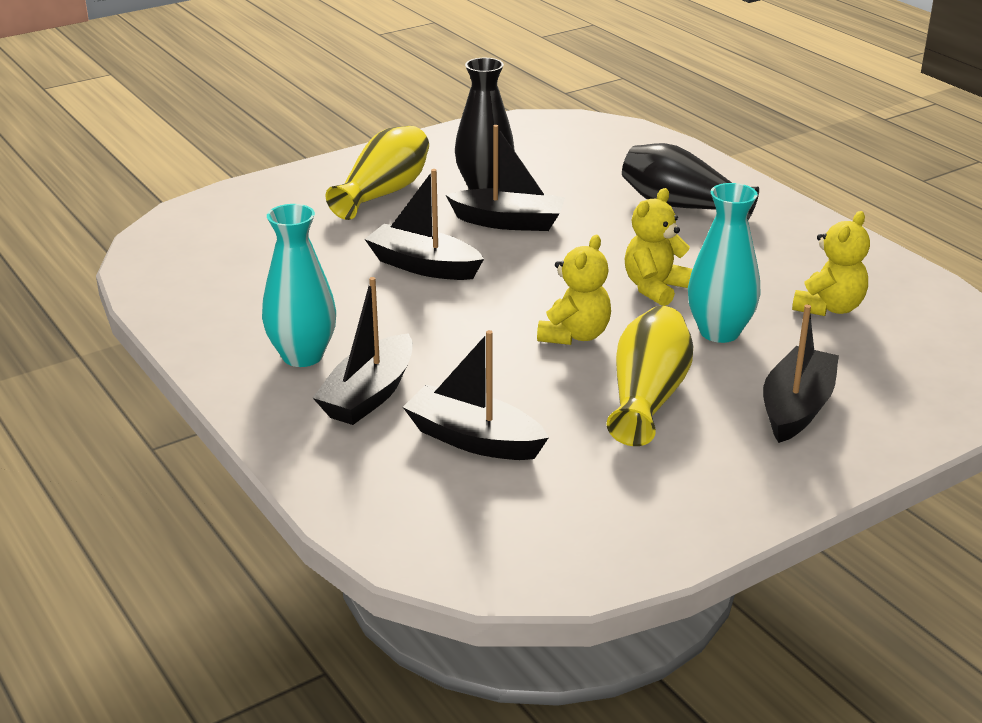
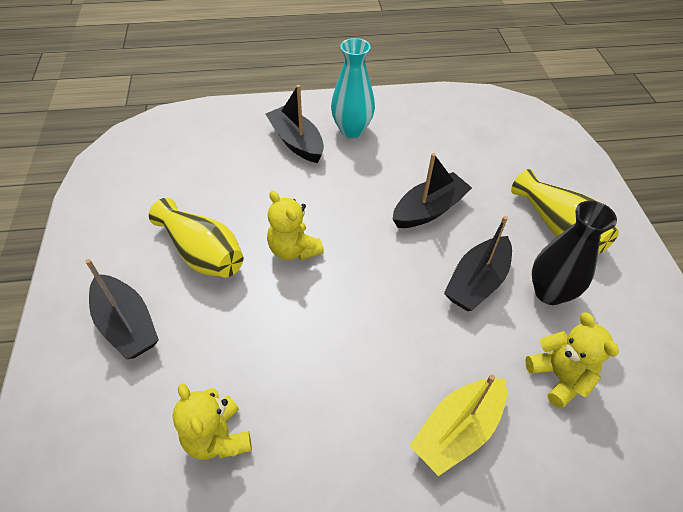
camera: 115 degrees right, 20 degrees up
black boat [403,330,549,460] -> none
black vase [622,143,759,220] -> yellow boat [409,375,507,476]
yellow teddy bear [625,188,692,306] -> yellow teddy bear moved to [525,312,619,408]
turquoise vase [688,183,761,343] -> none

